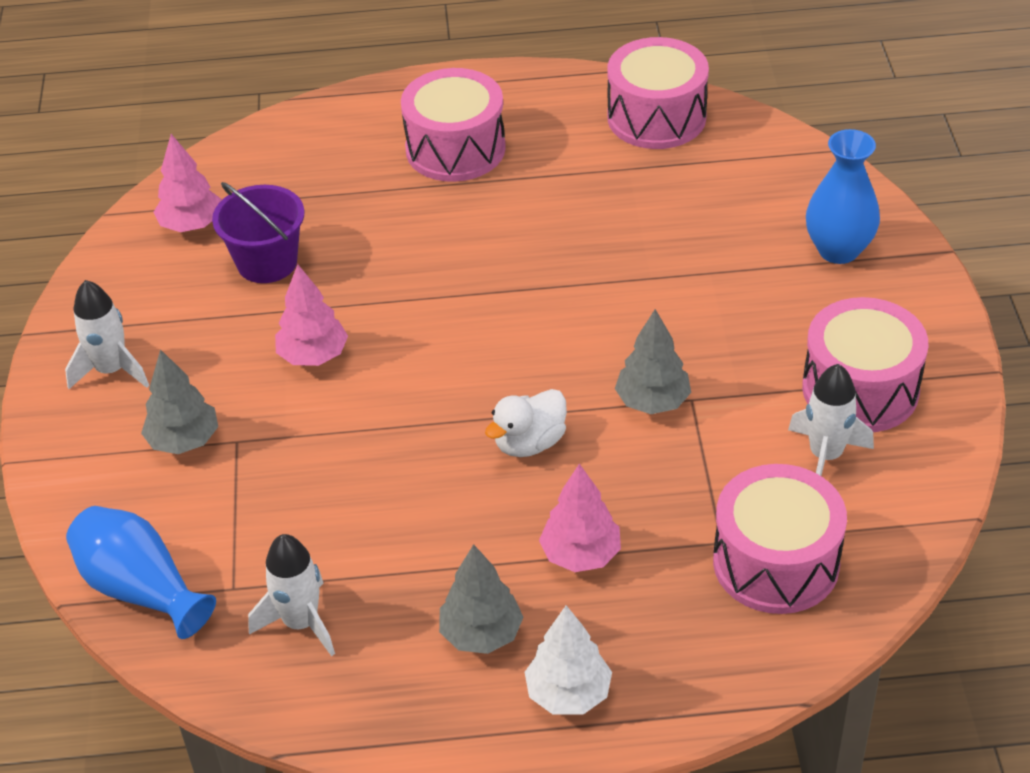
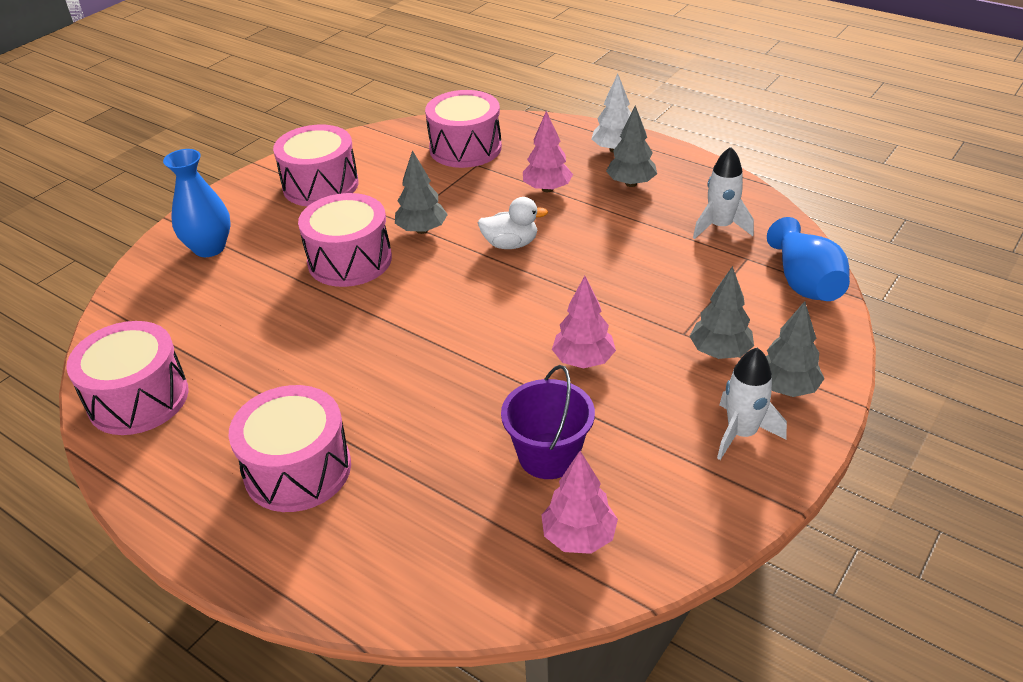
camera: 140 degrees left, 5 degrees down
white rocket [788,364,874,476] -> none
none -> pink drum [298,193,392,287]
none -> grey tree [766,301,824,397]

